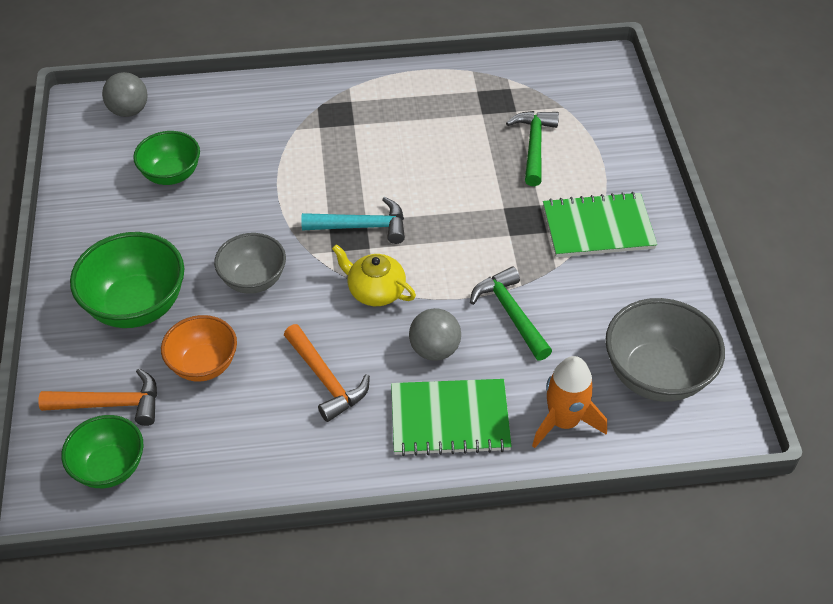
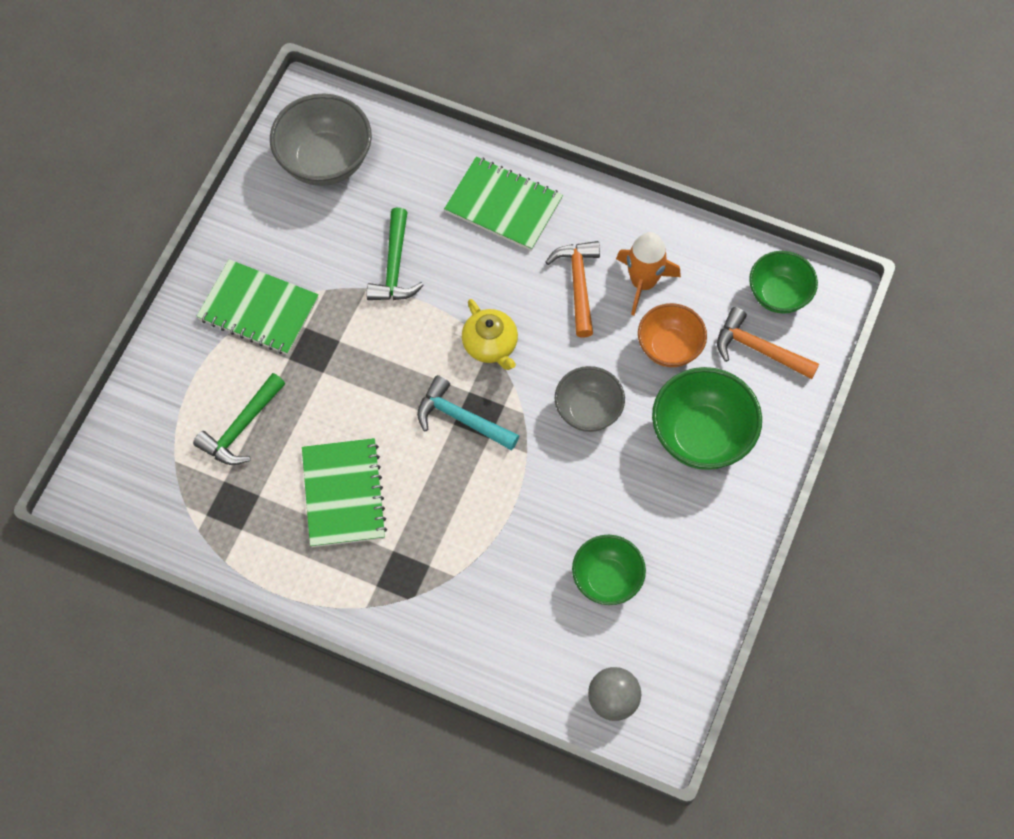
camera: 150 degrees left, 15 degrees up
grey ball [409,308,461,361] -> none
orange rocket [532,356,607,448] -> orange rocket moved to [616,232,681,316]
none -> green notebook [302,438,387,547]

